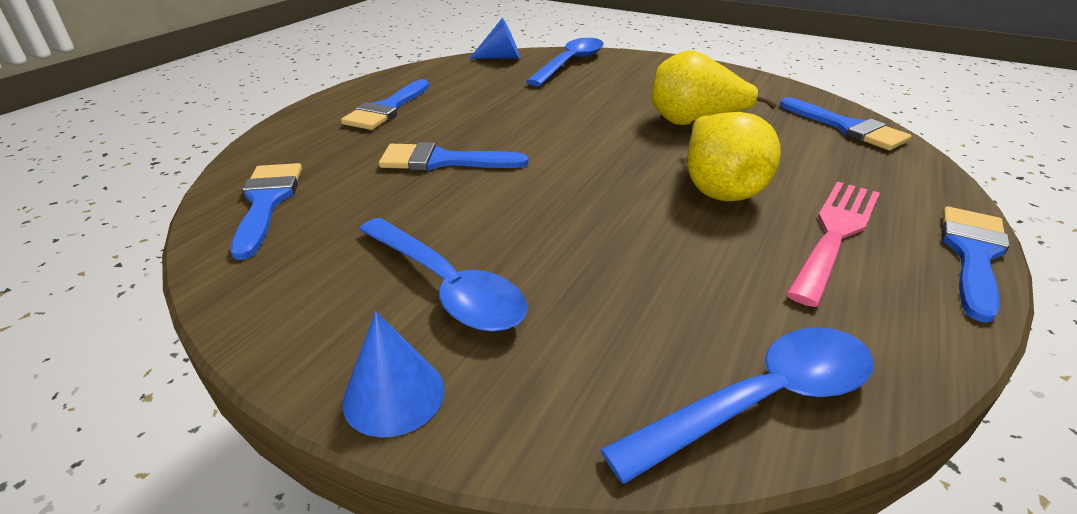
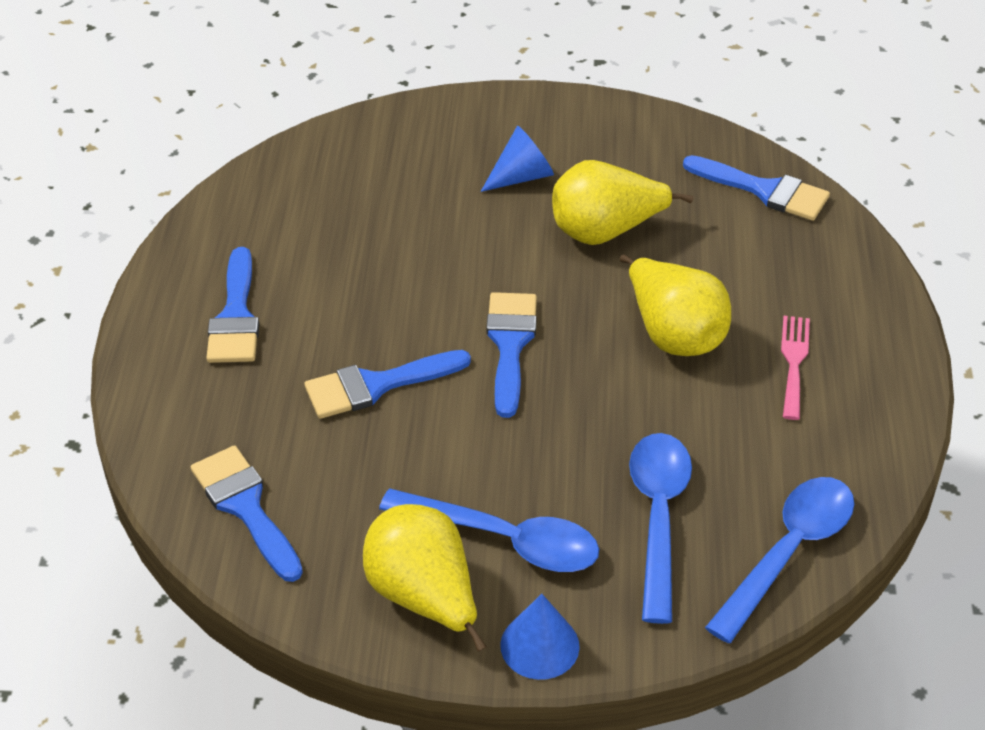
camera: 25 degrees left, 10 degrees up
blue cone [469,18,520,59] -> blue cone moved to [481,126,554,192]
blue spoon [526,38,604,86] -> blue spoon moved to [629,433,692,624]
pink fork [786,181,880,307] -> pink fork [781,316,810,420], size x0.64
blue brush [941,206,1010,323] -> blue brush moved to [486,292,537,418]
none -> yellow pear [363,504,486,652]

